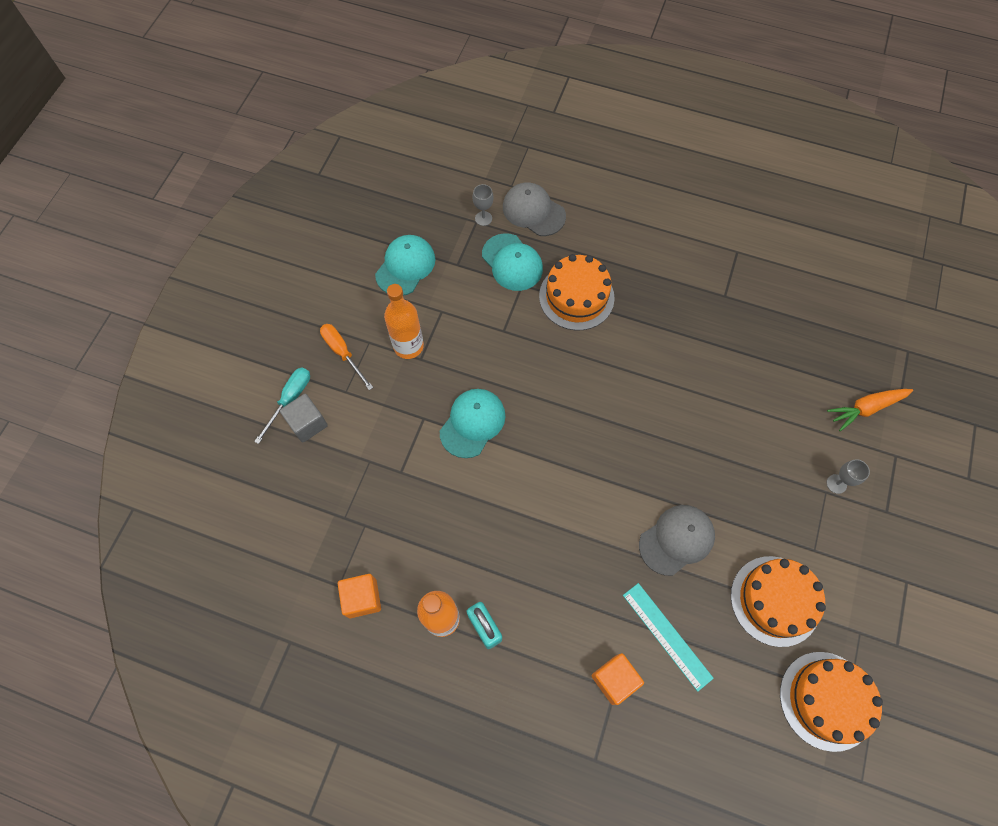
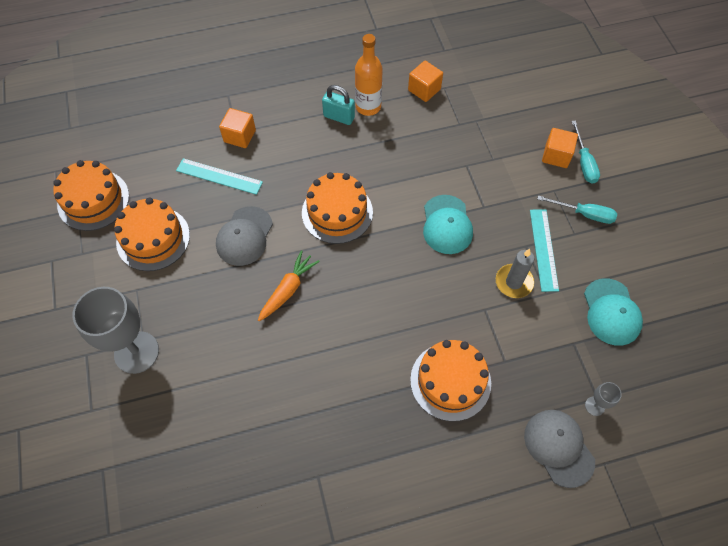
camera: 145 degrees right, 5 degrees down
grey cube [280,394,328,442] -> orange cube [542,128,578,168]
orange screwdriver [320,324,373,390] -> turquoise screwdriver [537,196,617,224]
orange bottle [384,284,424,359] -> turquoise ruler [530,210,559,292]
turquoise cap [482,233,543,291] -> none
grey cap [503,182,566,236] -> grey cap turned 120 degrees counterclockwise [524,410,595,488]
orange carrot [827,389,913,432] -> orange carrot moved to [258,250,320,321]
grey goblet [827,459,870,494] -> grey goblet [72,287,159,374], size x2.32
none -> orange cake [302,172,373,244]
none -> grey candle [496,249,534,298]

